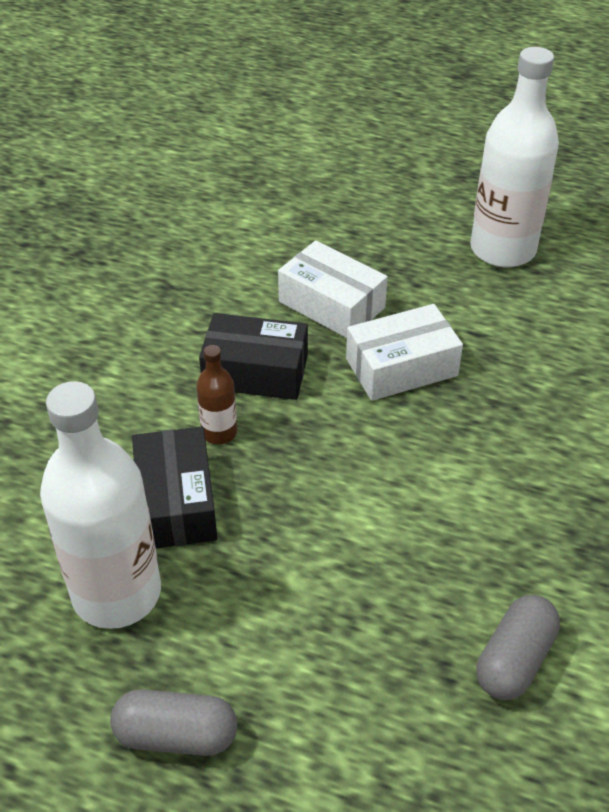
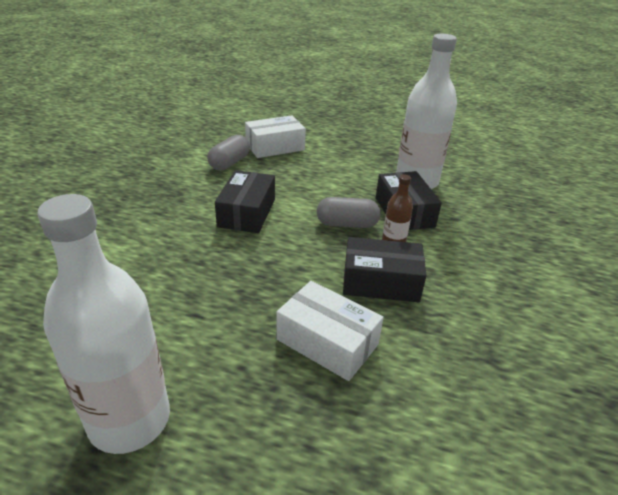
camera: 175 degrees right, 10 degrees down
grey capsule [110,689,237,756] -> grey capsule moved to [317,197,381,228]
white box [346,304,463,401] -> white box moved to [245,115,306,158]
none -> black box [215,170,275,233]

